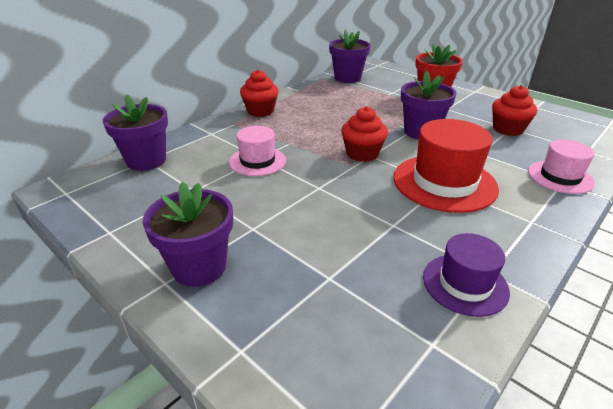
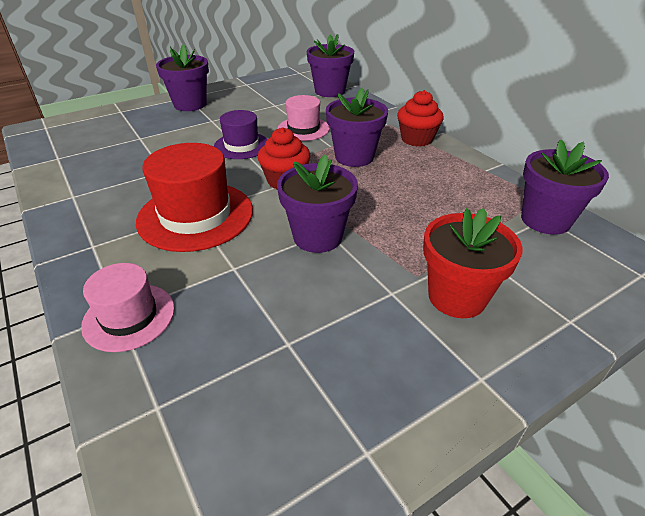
camera: 105 degrees right, 5 degrees up
purple hat [423,233,510,317] -> purple hat moved to [214,110,268,159]
red cupcake [492,85,537,136] -> none
none -> purple flower pot [326,88,388,167]

